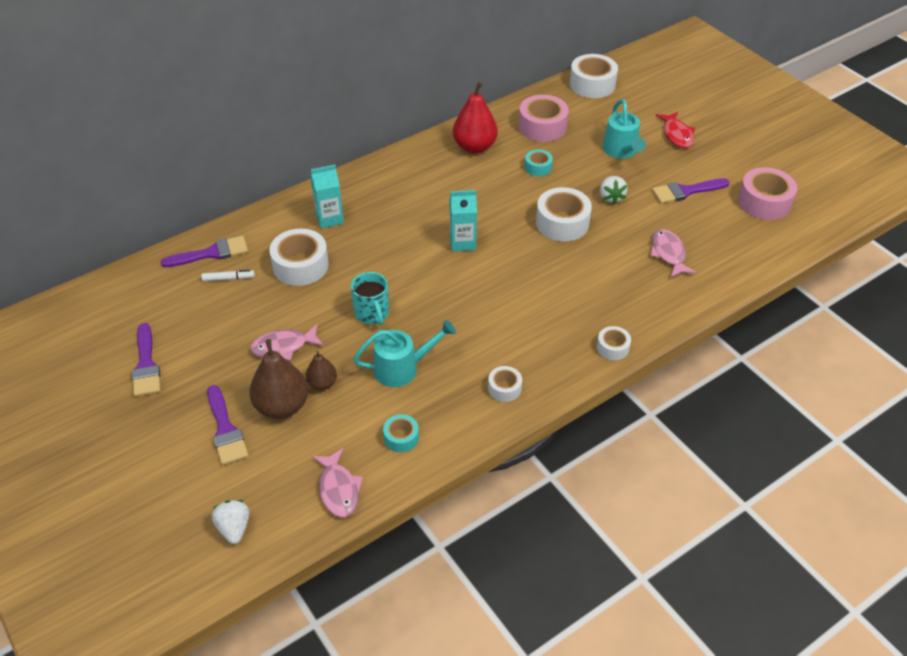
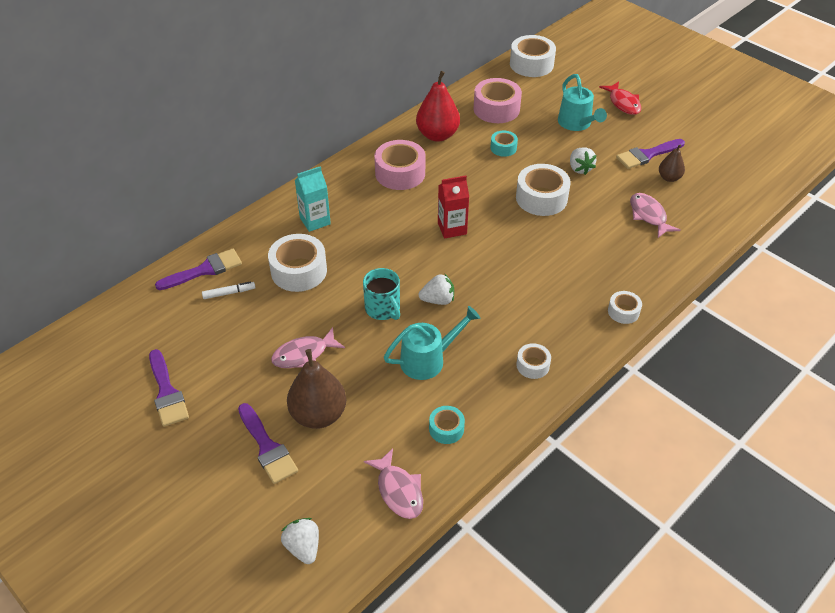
camera: 10 degrees left, 0 degrees up
brown pear [306,351,337,390] -> brown pear moved to [659,144,685,182]
turquoise carton [450,190,477,252] -> red carton [438,176,469,239]
pink tape [738,167,797,220] -> pink tape moved to [374,140,425,190]
none -> white strawberry [419,273,454,305]

